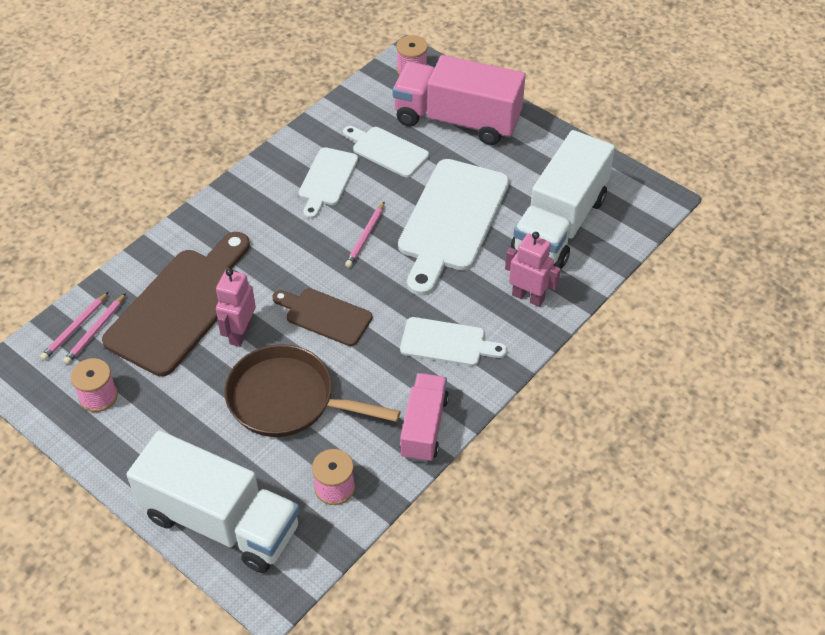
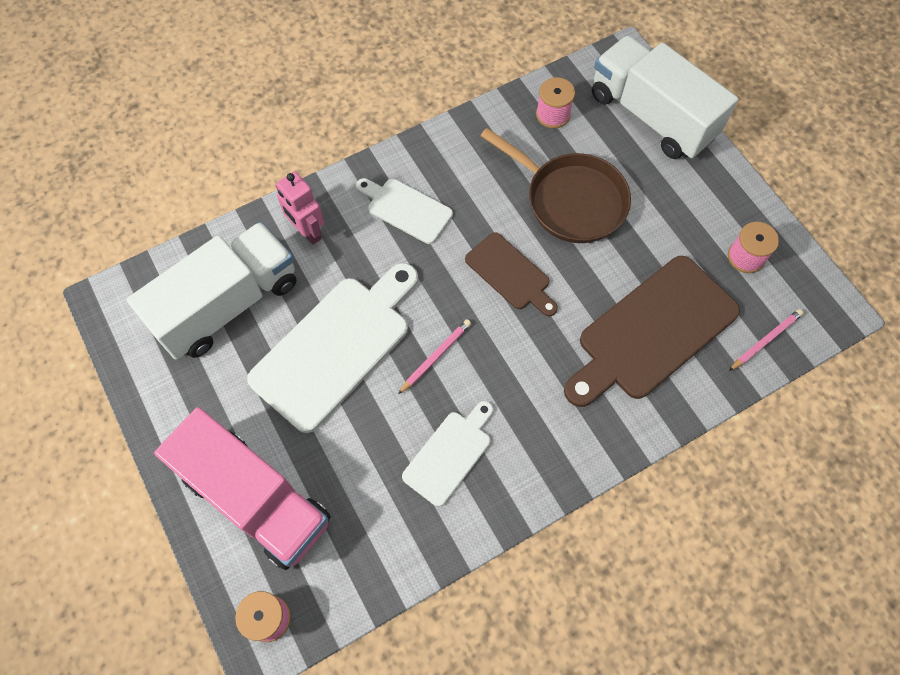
camera: 160 degrees left, 15 degrees up
pink pencil [63,293,126,364] -> none
pink robot [216,268,256,347] -> none
white cutting board [343,126,429,177] -> none
pink truck [400,373,449,462] -> none

